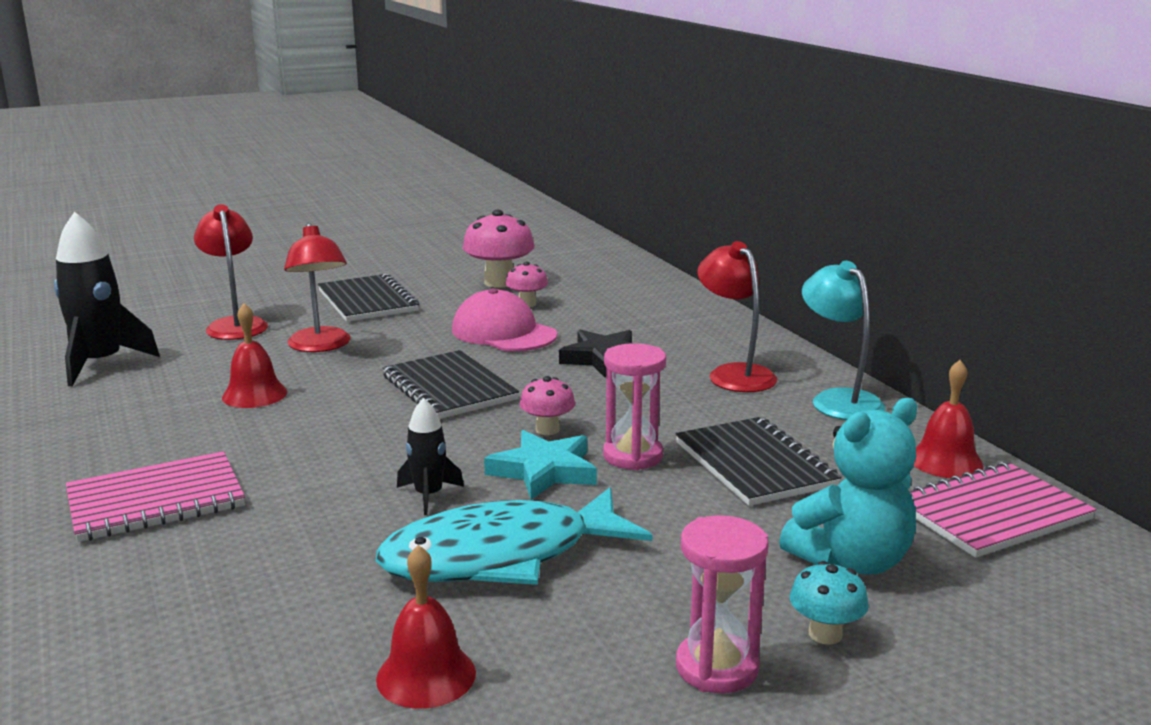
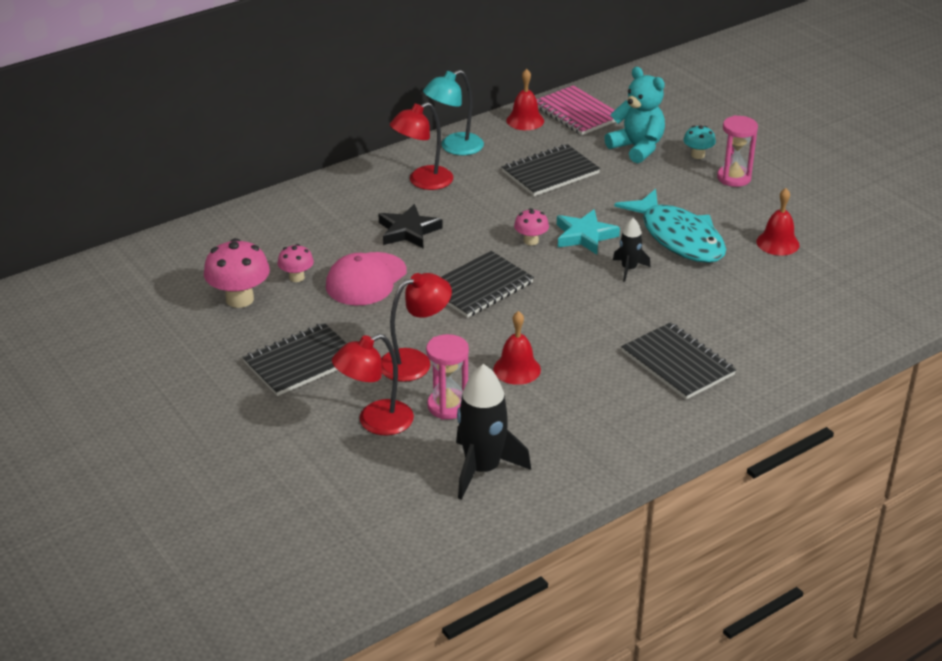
camera: 100 degrees left, 15 degrees up
pink notebook [66,451,245,542] -> black notebook [621,322,736,400]
pink hourglass [603,343,666,470] -> pink hourglass moved to [426,334,469,419]

